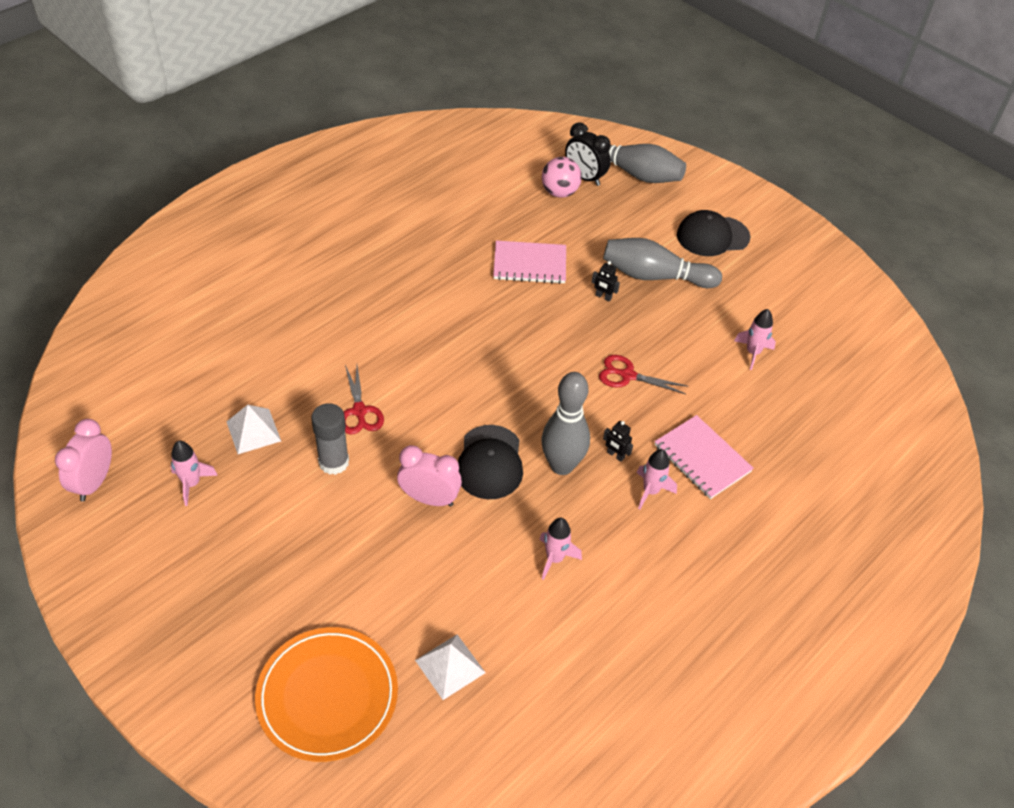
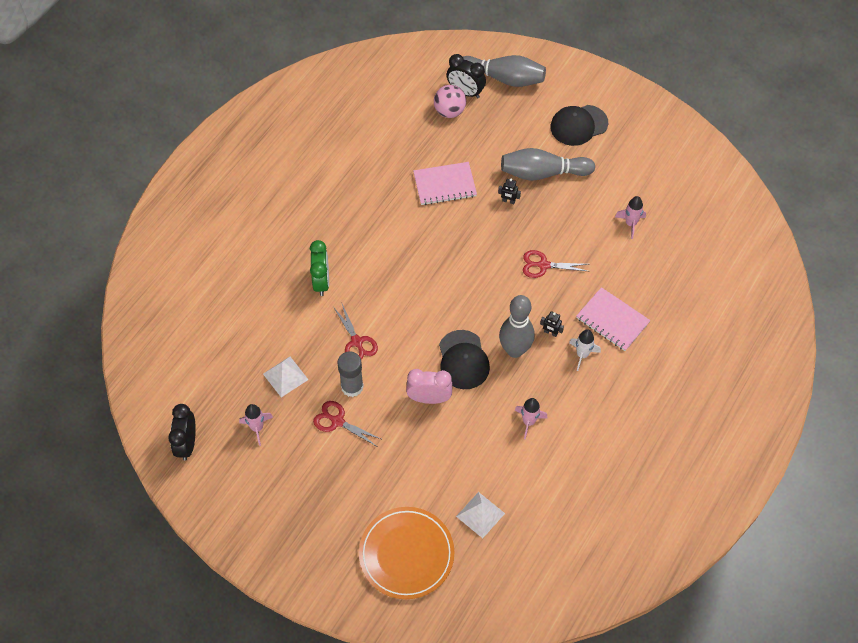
camera: 10 degrees left, 10 degrees up
pink clock [55,419,112,501] -> black clock [168,404,196,461]
pink rocket [637,449,677,510] -> white rocket [569,330,601,371]
none -> green clock [310,240,329,296]
none -> red scissors [313,401,383,446]

